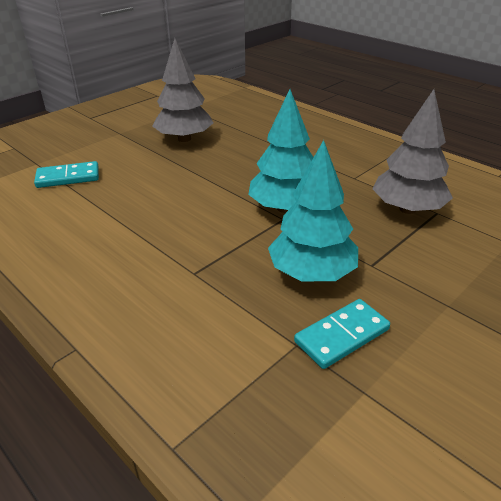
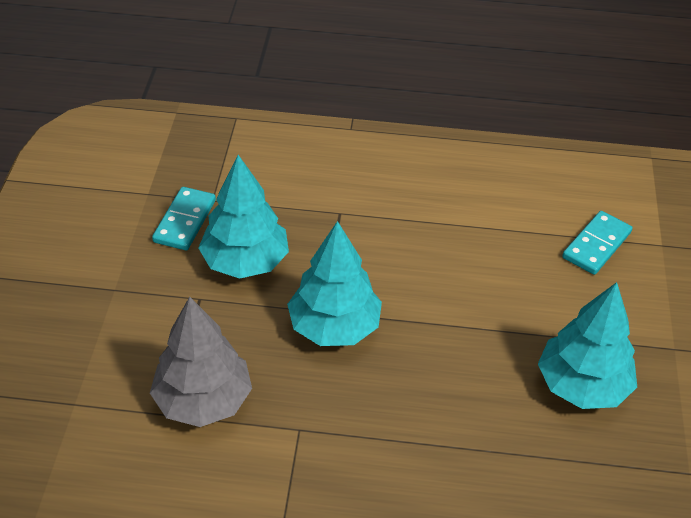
camera: 140 degrees right, 10 degrees up
grey tree [152,38,213,142] -> turquoise tree [538,282,637,409]

